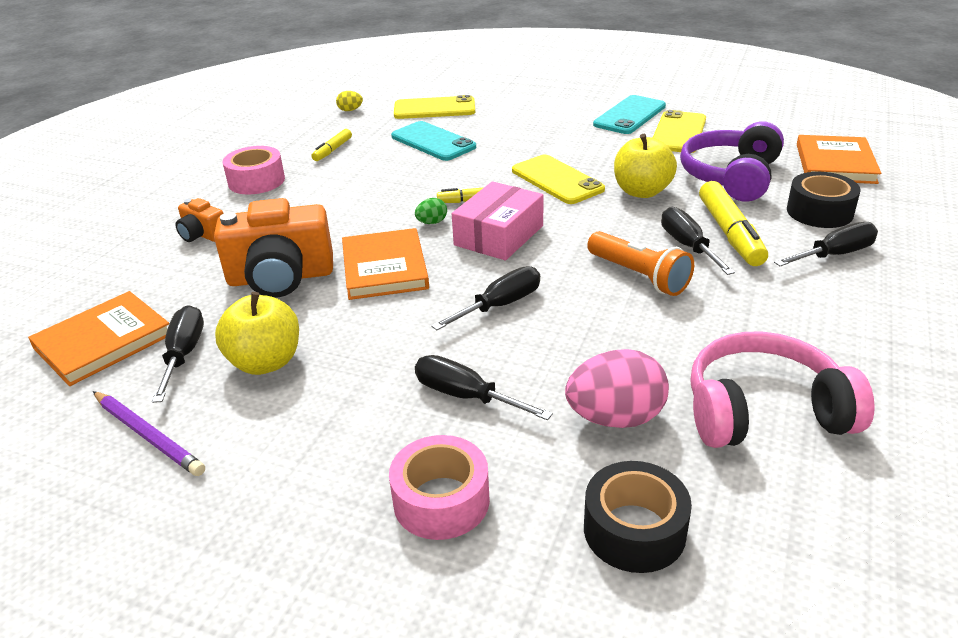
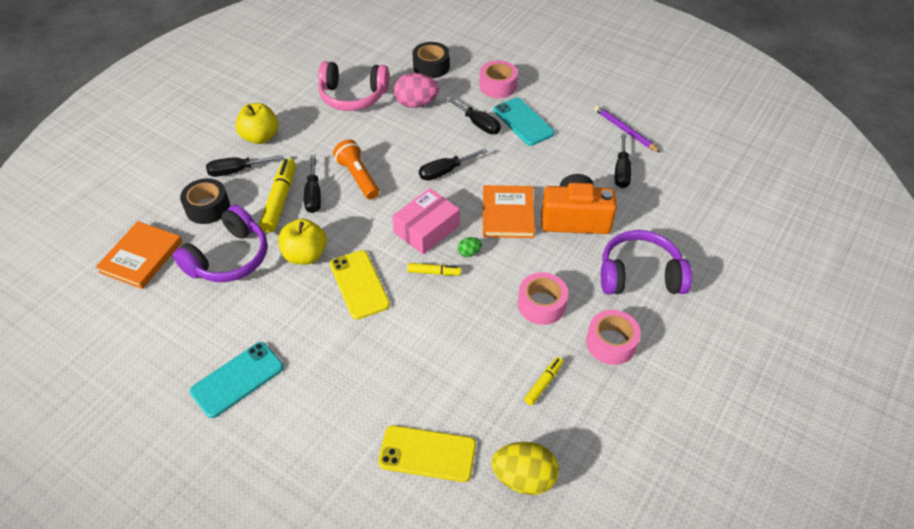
camera: 170 degrees left, 15 degrees up
orange book [28,291,169,386] -> none
orange camera [175,198,224,242] -> purple headphones [601,230,692,294]
yellow apple [215,292,299,375] -> yellow apple moved to [235,103,278,144]
yellow egg [336,91,363,111] -> yellow egg [492,442,559,495], size x2.11
turquoise phone [391,121,476,161] -> turquoise phone moved to [494,98,555,146]
yellow phone [653,110,706,153] -> none
none -> pink tape [518,272,568,325]

